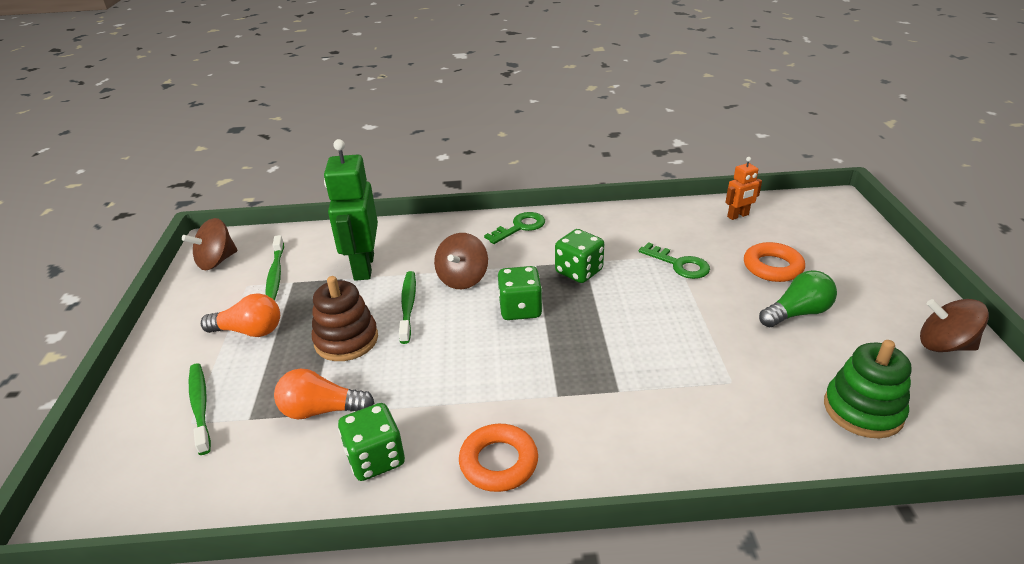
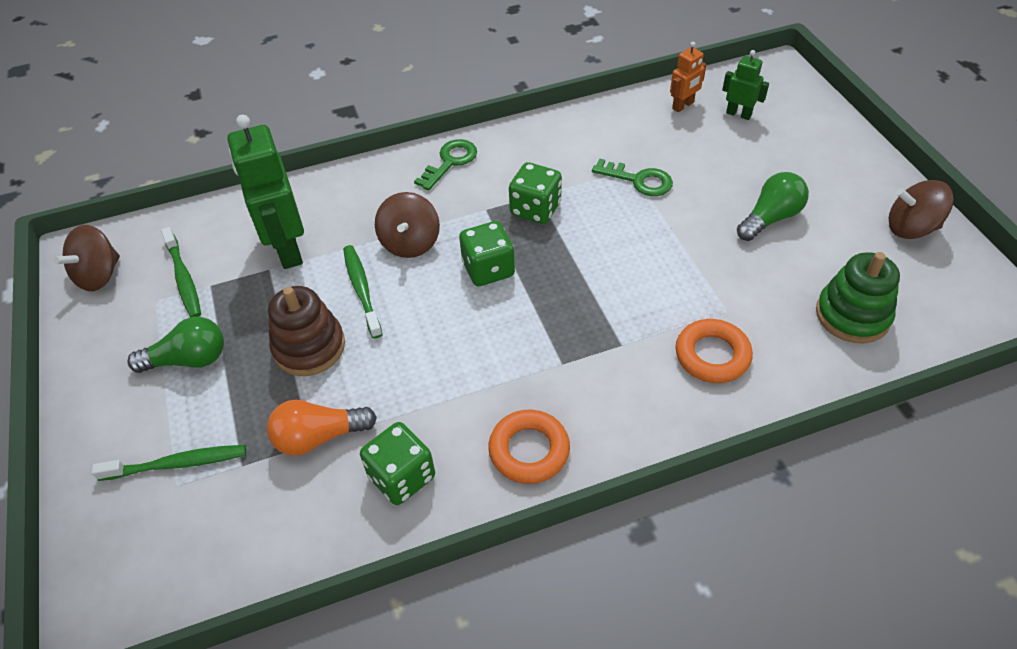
camera: 15 degrees left, 15 degrees up
green toothbrush [189,363,211,455] -> green toothbrush turned 120 degrees clockwise [92,445,246,481]
orange light bulb [201,293,280,337] -> green light bulb [127,317,224,373]
orange ring [744,242,805,282] -> orange ring moved to [676,319,753,383]
none -> green robot [722,50,769,120]

